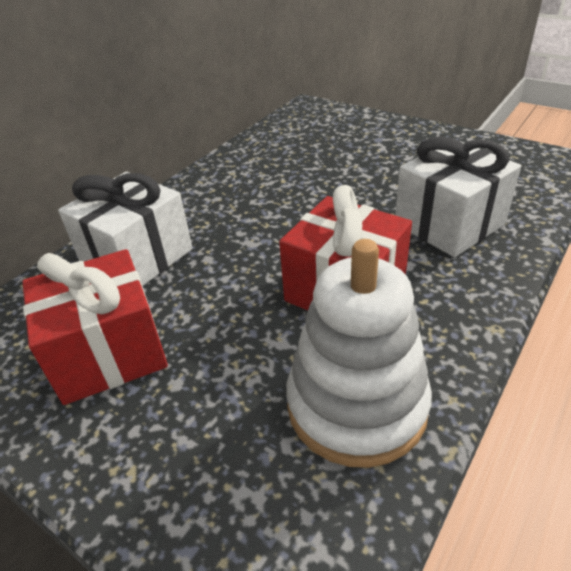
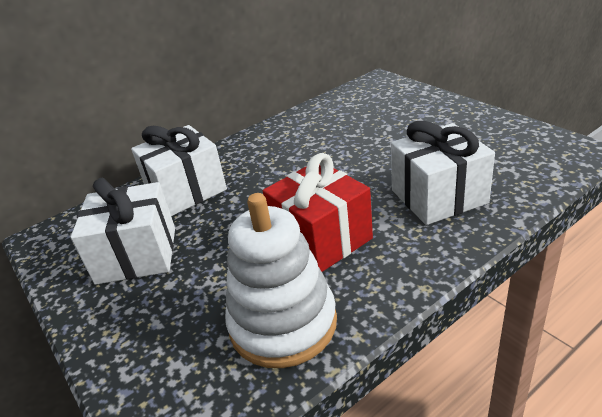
camera: 20 degrees right, 5 degrees down
red gift [22,249,168,405] -> white gift [71,178,175,285]

